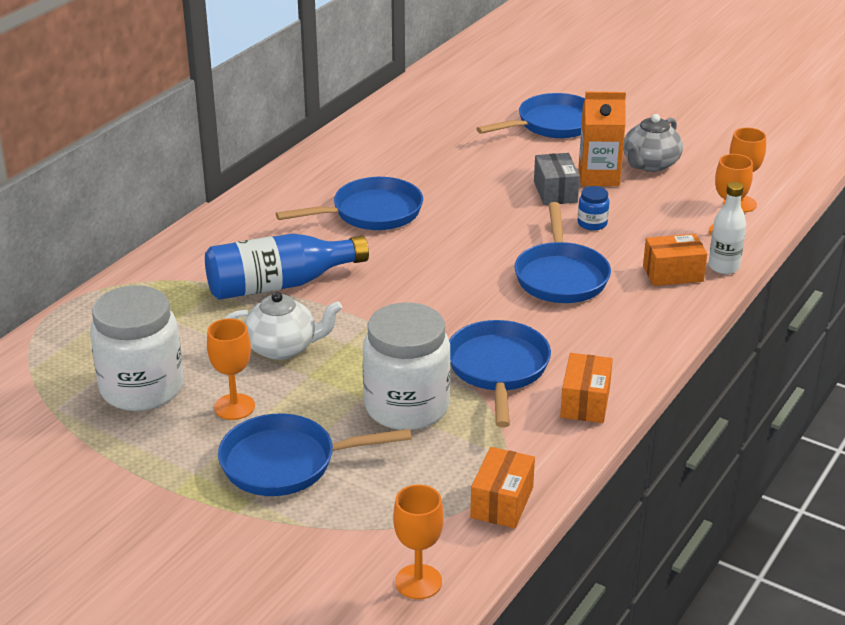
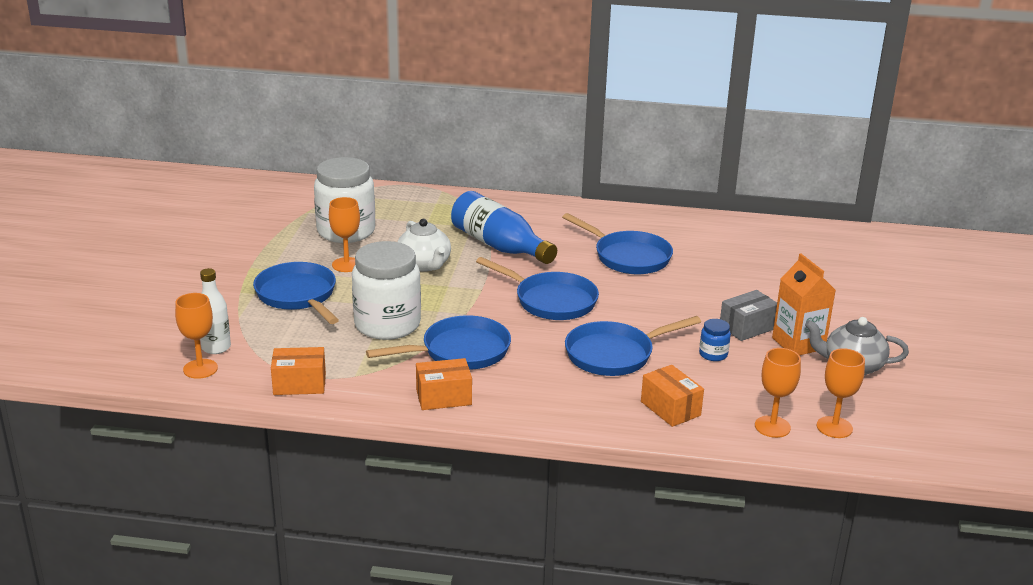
camera: 65 degrees right, 5 degrees down
blue pan [476,93,585,138] -> blue pan moved to [476,257,599,320]
white bottle [709,182,746,274] -> white bottle moved to [200,268,231,354]

